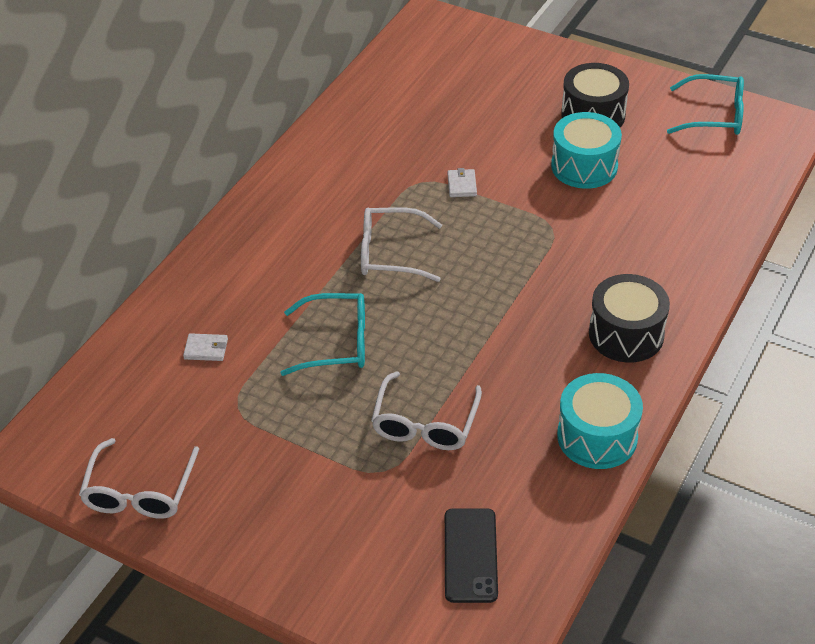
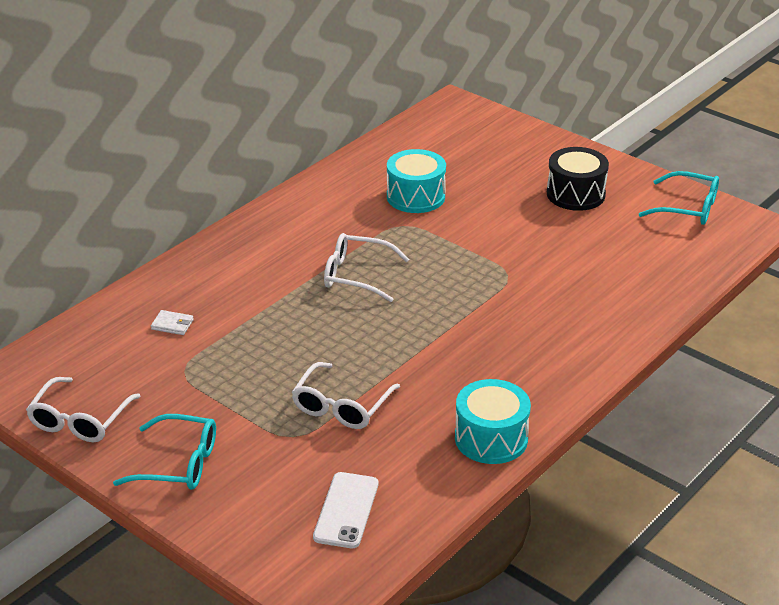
camera: 10 degrees right, 10 degrees down
turquoise glasses [281,293,365,376] -> turquoise glasses moved to [113,414,216,490]
black phone [445,508,498,603] -> white phone [313,472,378,548]
white wallet [448,168,477,197] -> none
turquoise drum [551,112,622,189] -> turquoise drum moved to [387,149,446,213]
black drum [589,274,670,363] -> none

